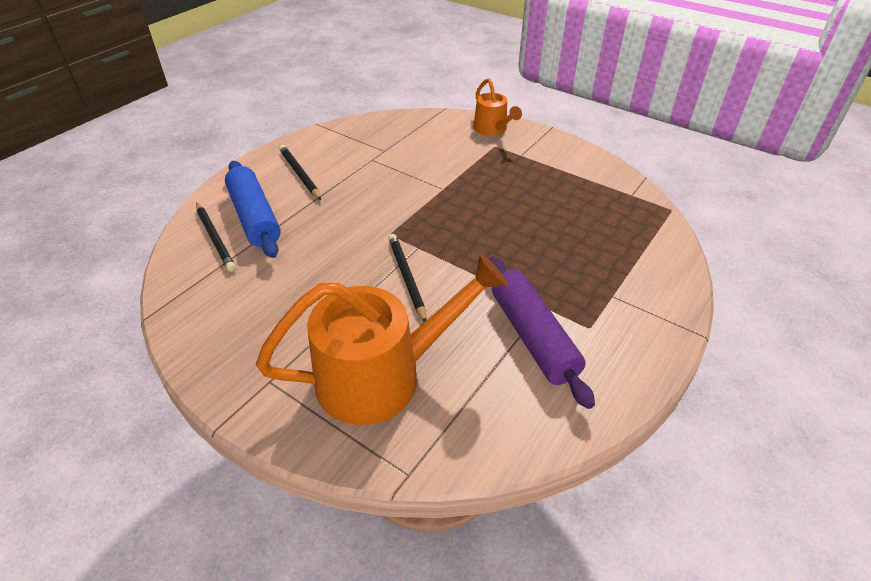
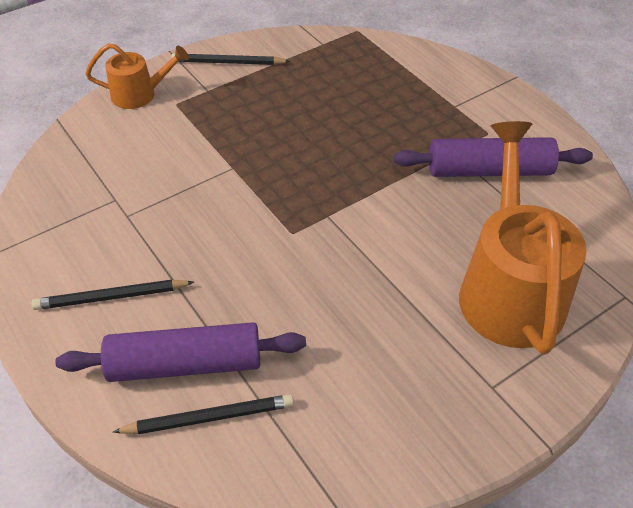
camera: 70 degrees left, 5 degrees up
blue rolling pin [225,161,281,258] -> purple rolling pin [55,322,306,382]
black pencil [388,234,427,322] -> black pencil moved to [172,53,290,65]

